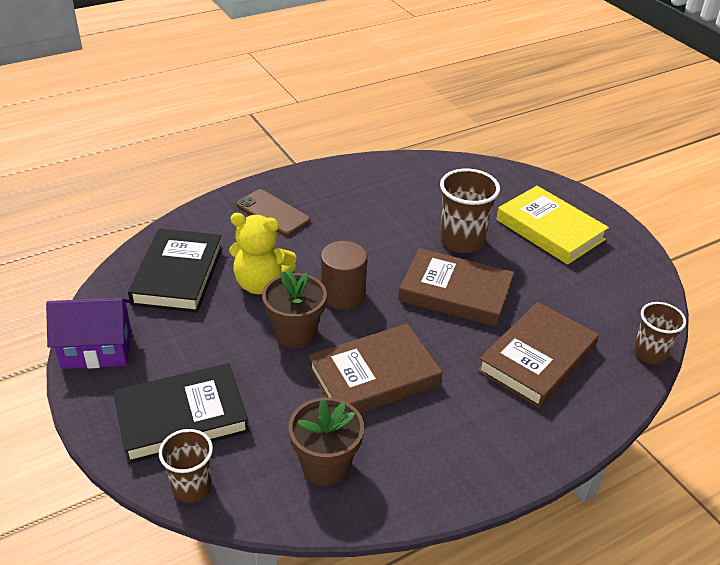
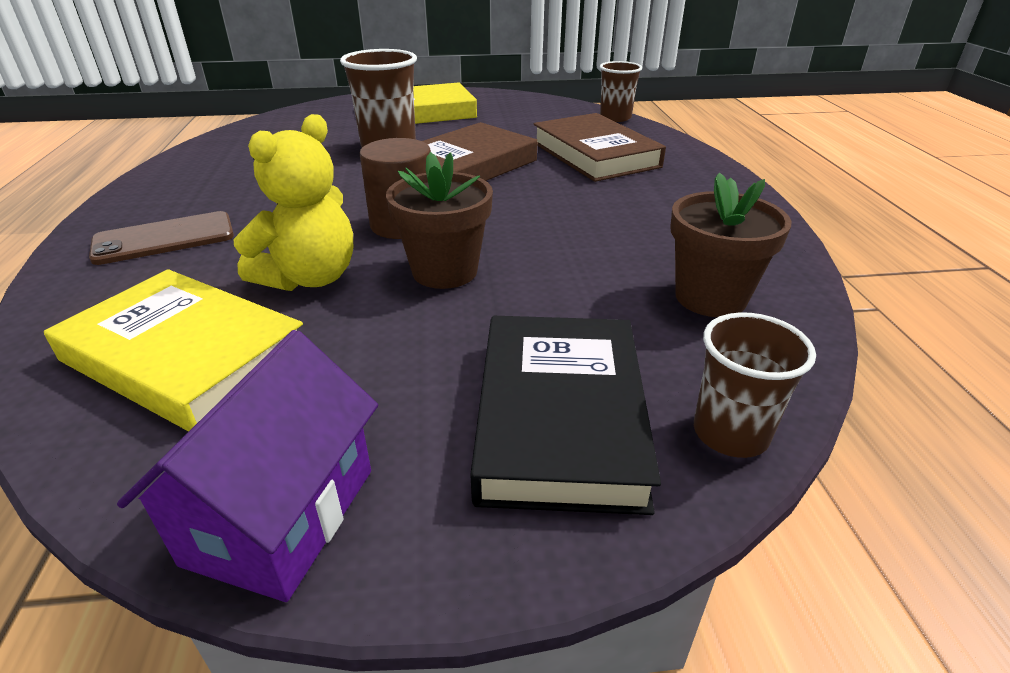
camera: 65 degrees left, 5 degrees down
black book [128,229,222,313] -> yellow book [44,269,303,432]
brown book [308,324,442,413] -> none

